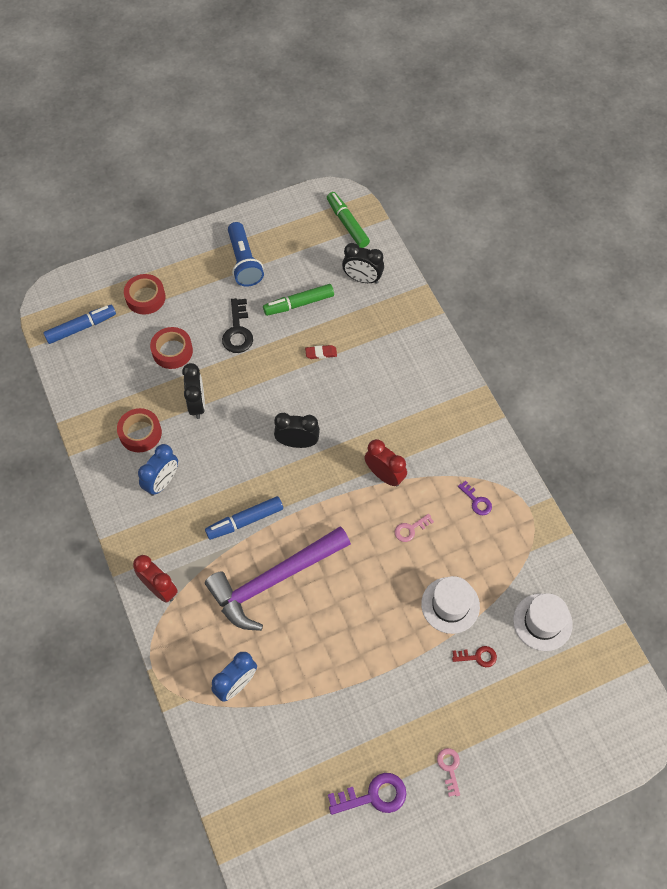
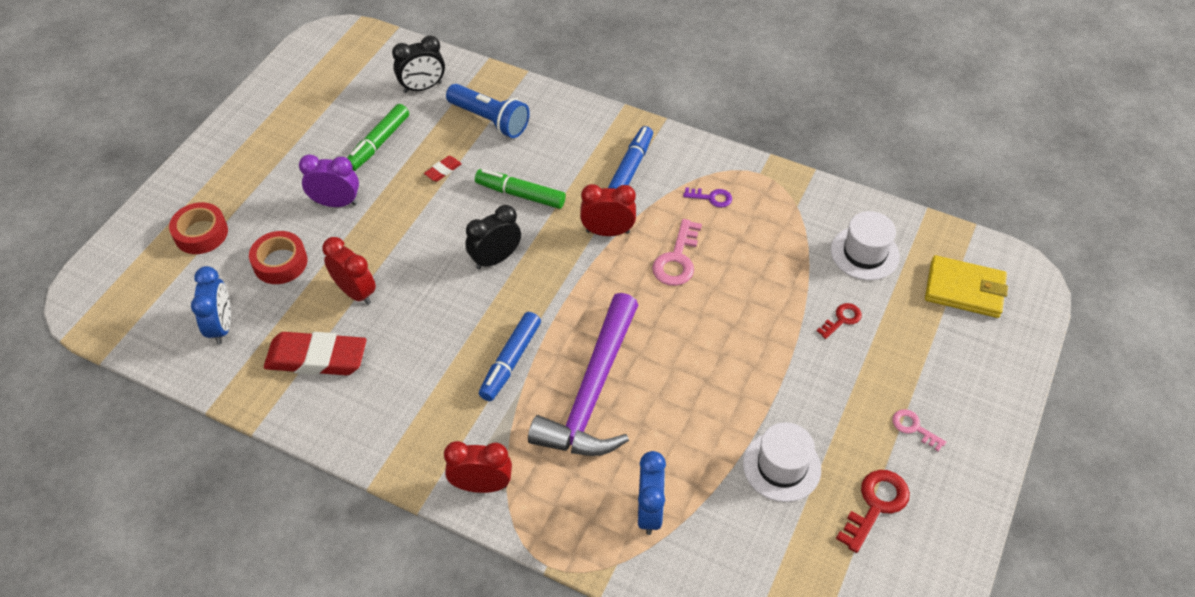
camera: 40 degrees left, 10 degrees down
blue marker [43,305,116,344] -> blue marker moved to [608,126,653,189]
red tape [117,408,162,452] -> red eraser [264,332,367,376]
blue clock [138,444,178,496] -> blue clock moved to [191,266,231,345]
black clock [182,363,205,419] -> red clock [322,237,376,305]
black key [222,298,253,353] -> purple clock [299,154,359,207]
blue flashlight [228,222,264,287] -> blue flashlight moved to [446,84,530,138]
green marker [327,192,370,248] -> green marker moved to [475,169,566,209]
purple key [328,773,407,815] -> red key [836,470,910,553]
pink key [395,514,434,542] -> pink key [652,219,702,286], size x1.67
white hat [421,576,480,634] -> white hat moved to [743,422,821,502]
none -> yellow wallet [925,255,1008,318]

